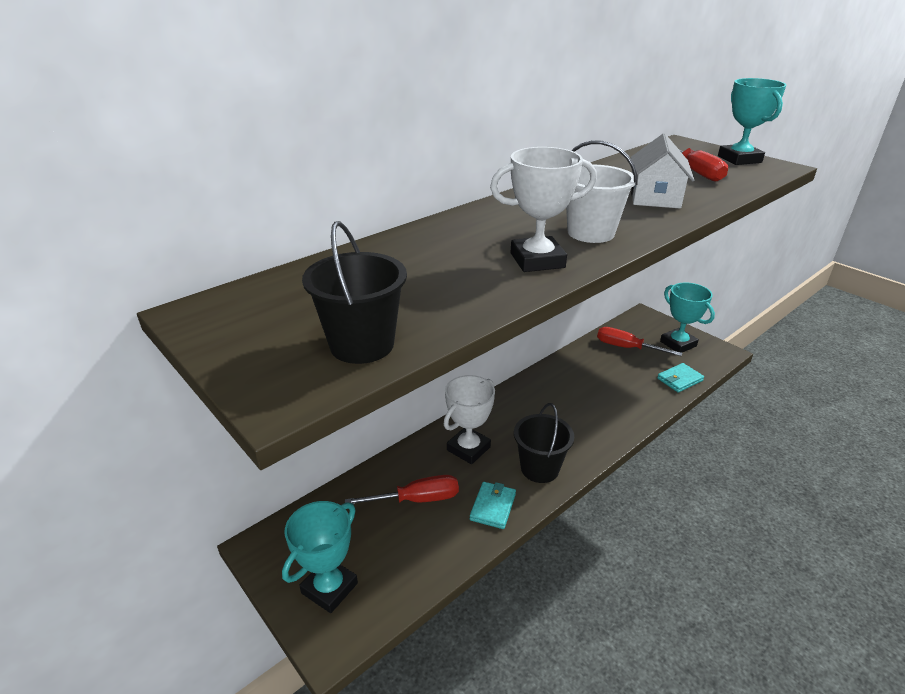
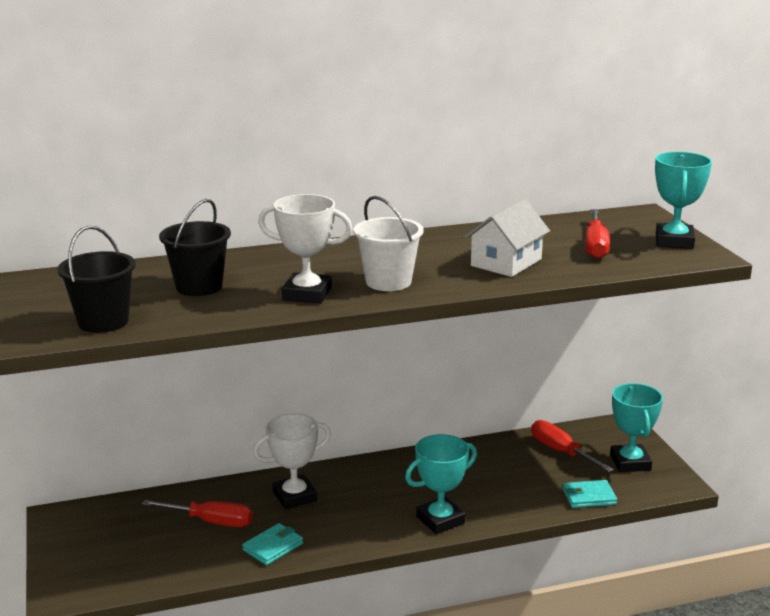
camera: 25 degrees right, 10 degrees down
turquoise trophy [282,501,358,613] -> turquoise trophy moved to [405,434,477,534]
black bucket [514,403,574,483] -> black bucket moved to [159,199,231,296]

